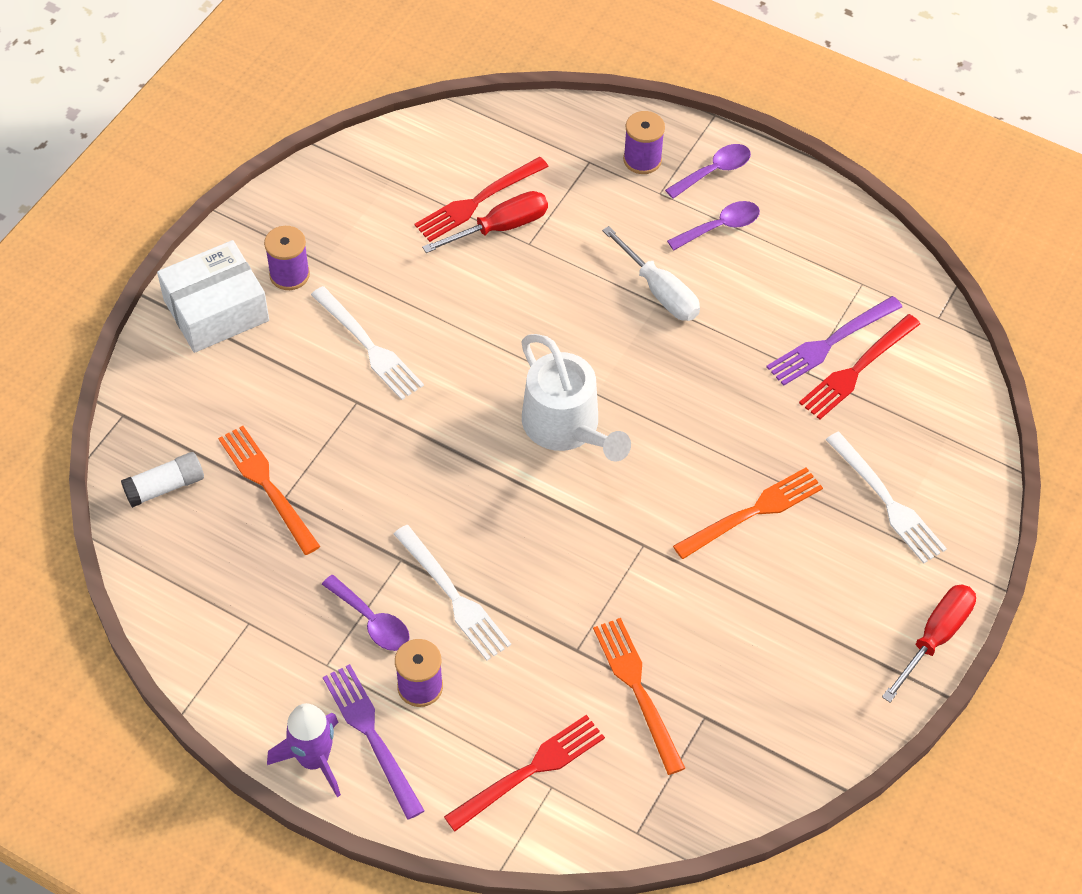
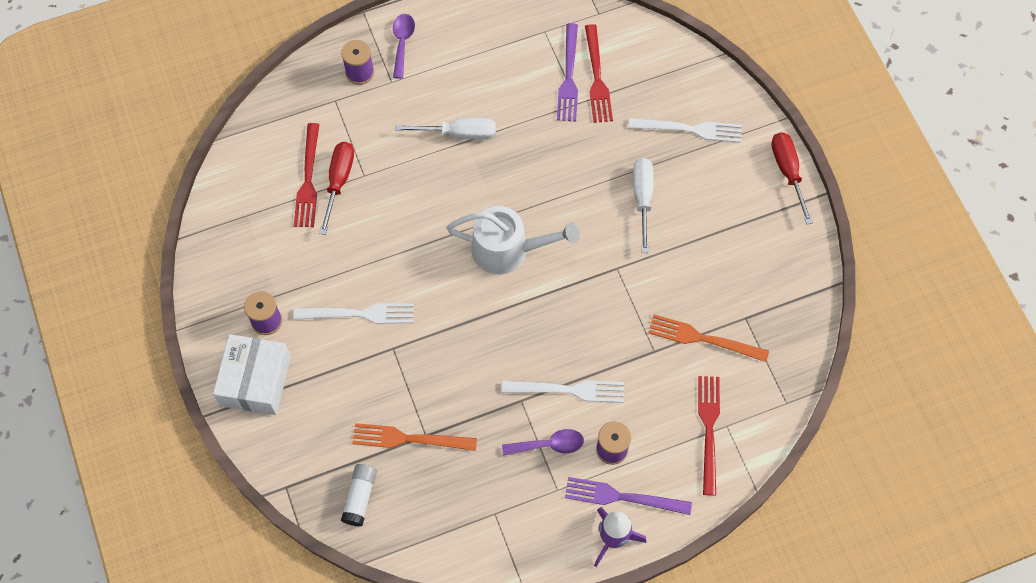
camera: 50 degrees left, 10 degrees up
purple spoon [667,201,760,251] -> none
orange fork [673,467,823,559] -> white screwdriver [633,158,654,253]

